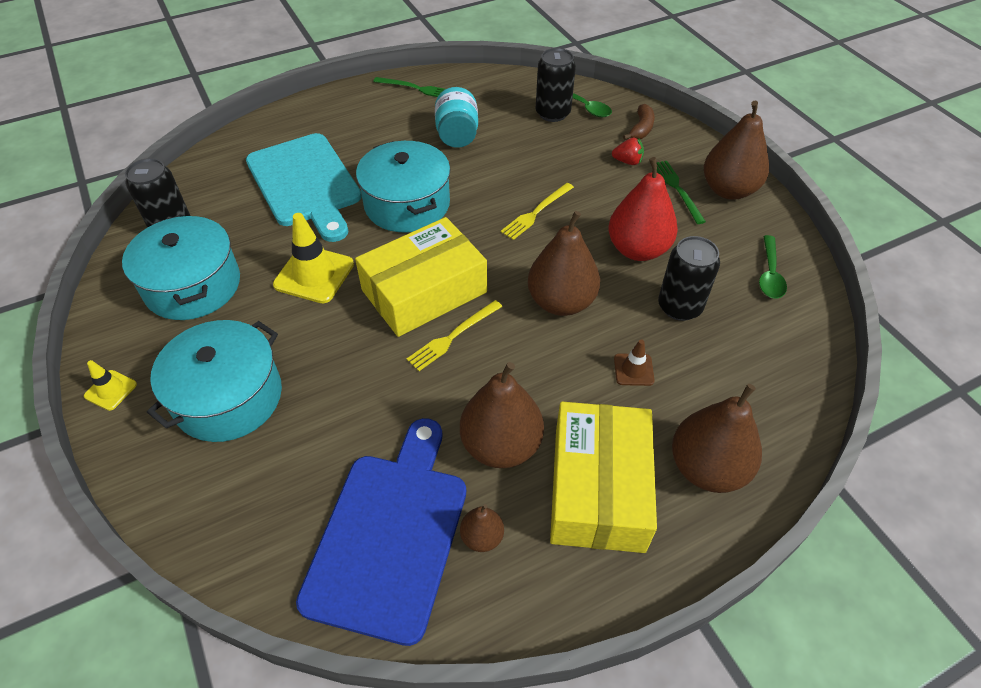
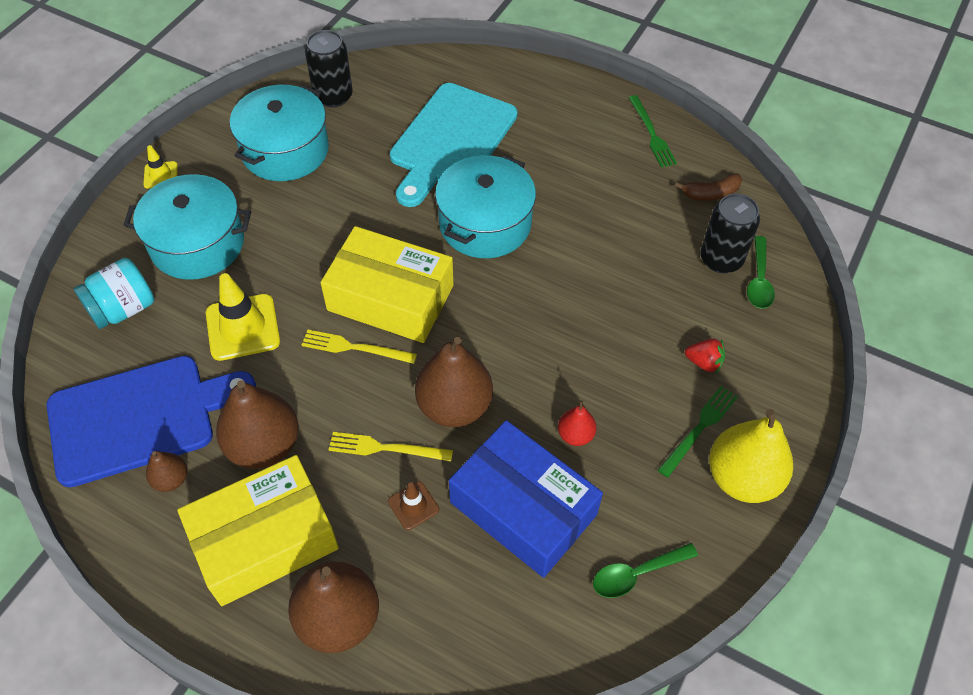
camera: 55 degrees right, 5 degrees up
yellow traffic cone [273,213,354,303] -> yellow traffic cone moved to [206,273,280,361]
turquoise jar [435,87,478,148] -> turquoise jar moved to [74,258,154,329]
yellow fork [501,183,574,240] -> yellow fork moved to [329,432,453,462]
red pear [608,157,678,261] -> red pear [558,400,596,446], size x0.49
red strawberry [612,137,644,165] -> red strawberry turned 45 degrees counterclockwise [685,339,725,373]
brown banana [623,104,655,140] -> brown banana moved to [675,173,742,201]
black can [658,236,720,321] -> blue box [449,420,603,578]
brown pear [704,101,769,200] -> yellow pear [709,409,793,503]

